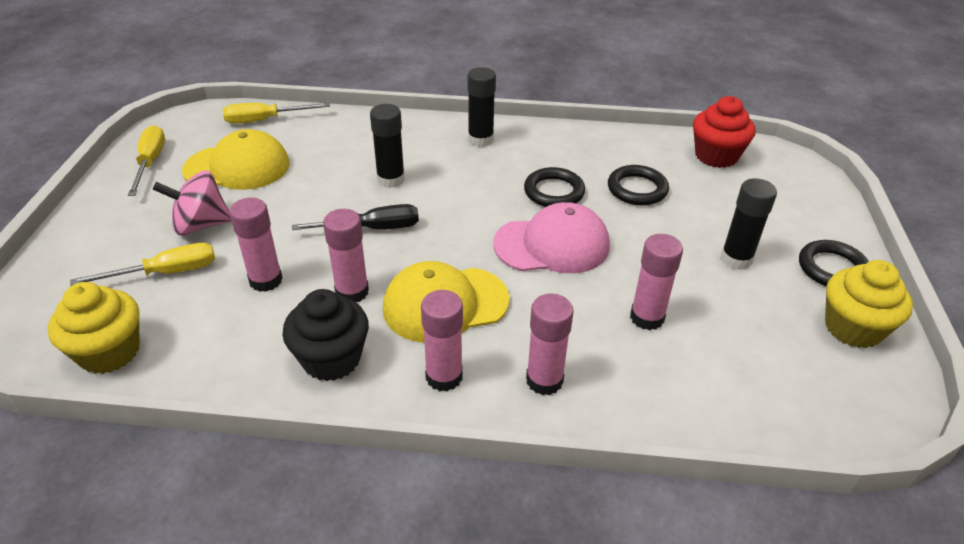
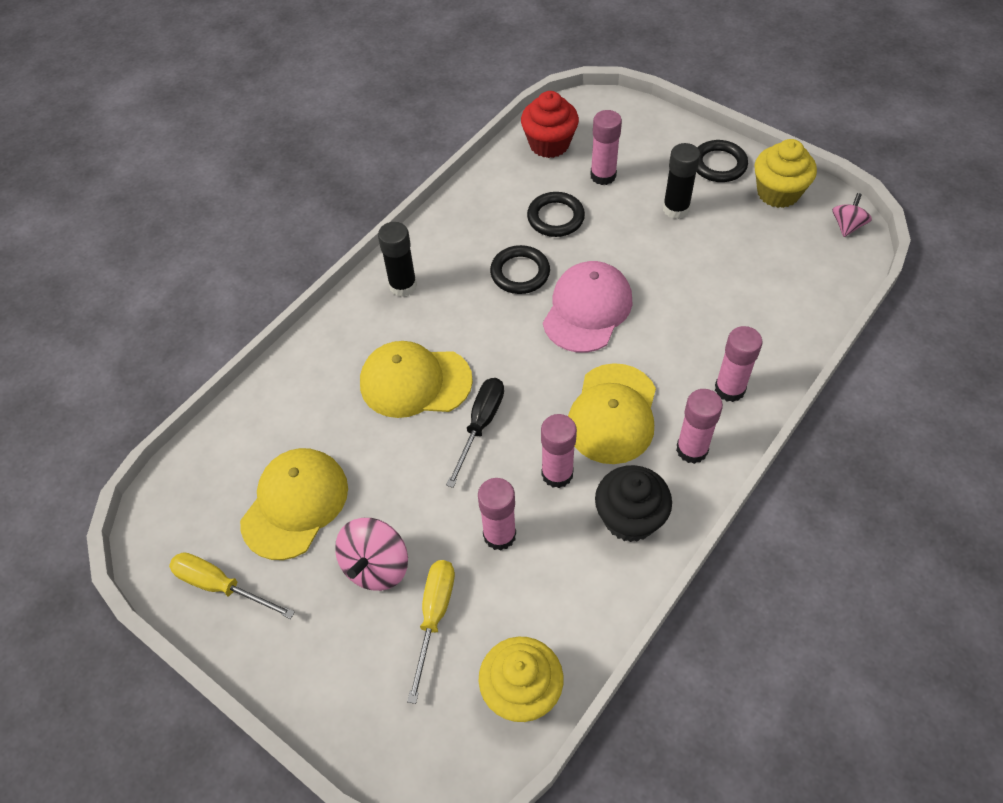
camera: 55 degrees left, 15 degrees up
yellow screwdriver [223,103,330,124] -> none
black glue stick [370,104,405,188] -> yellow cap [360,341,473,418]
pink glue stick [630,234,683,330] -> pink glue stick moved to [590,110,622,185]
none -> pink spinning top [832,193,872,237]

